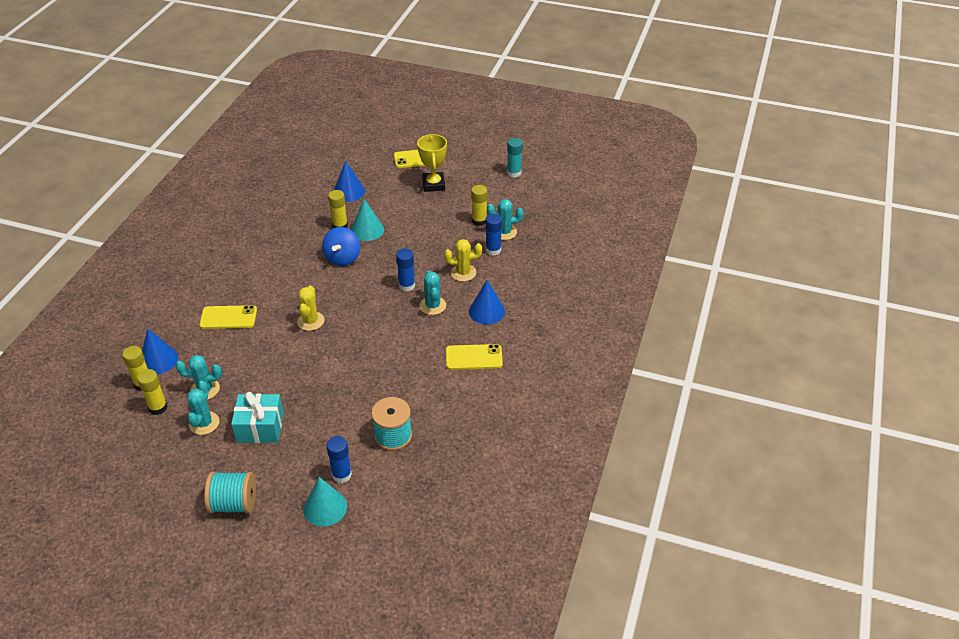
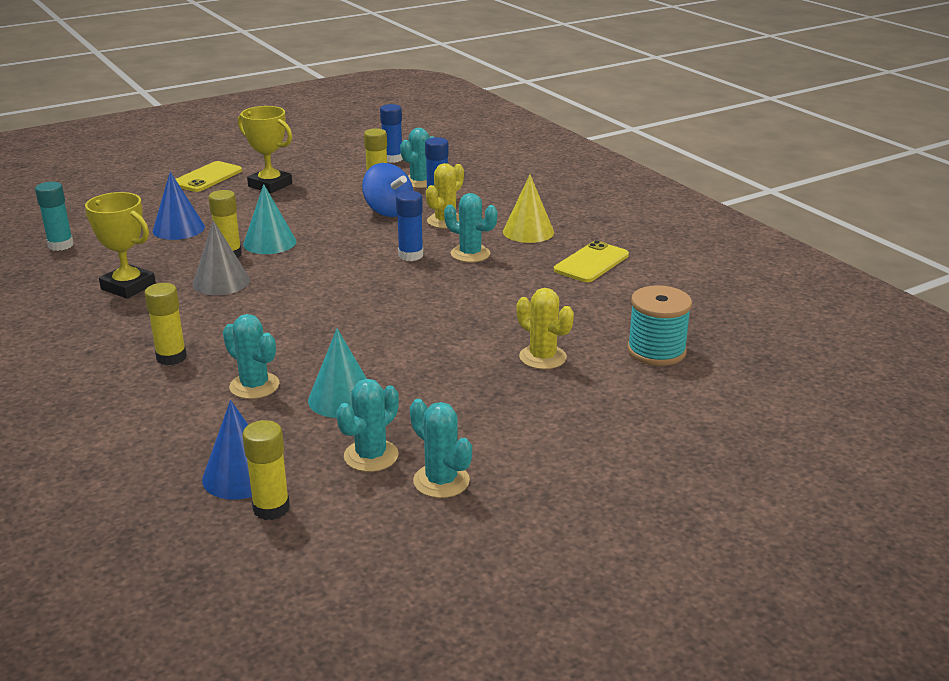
camera: 50 degrees left, 15 degrees down
yellow glue stick [137,369,168,415] -> yellow glue stick moved to [145,283,187,365]
yellow phone [199,305,257,329] -> turquoise cactus [223,314,280,399]
turquoise spool [204,472,256,513] -> none
turquoise gift [231,392,284,443] -> none
yellow cactus [297,286,324,331] -> yellow cactus moved to [517,288,574,369]
turquoise cone [303,477,347,527] -> turquoise cone moved to [308,328,367,418]
blue spinning top [322,227,360,266] -> blue spinning top moved to [362,163,413,217]
blue glue stick [326,436,352,483] -> blue glue stick moved to [380,104,403,163]
blue cone [469,280,505,324] -> yellow cone [503,175,554,243]
turquoise glue stick [507,138,523,178] -> turquoise glue stick moved to [35,182,74,251]
none -> yellow trophy [85,192,156,299]
none -> grey cone [193,220,250,295]

